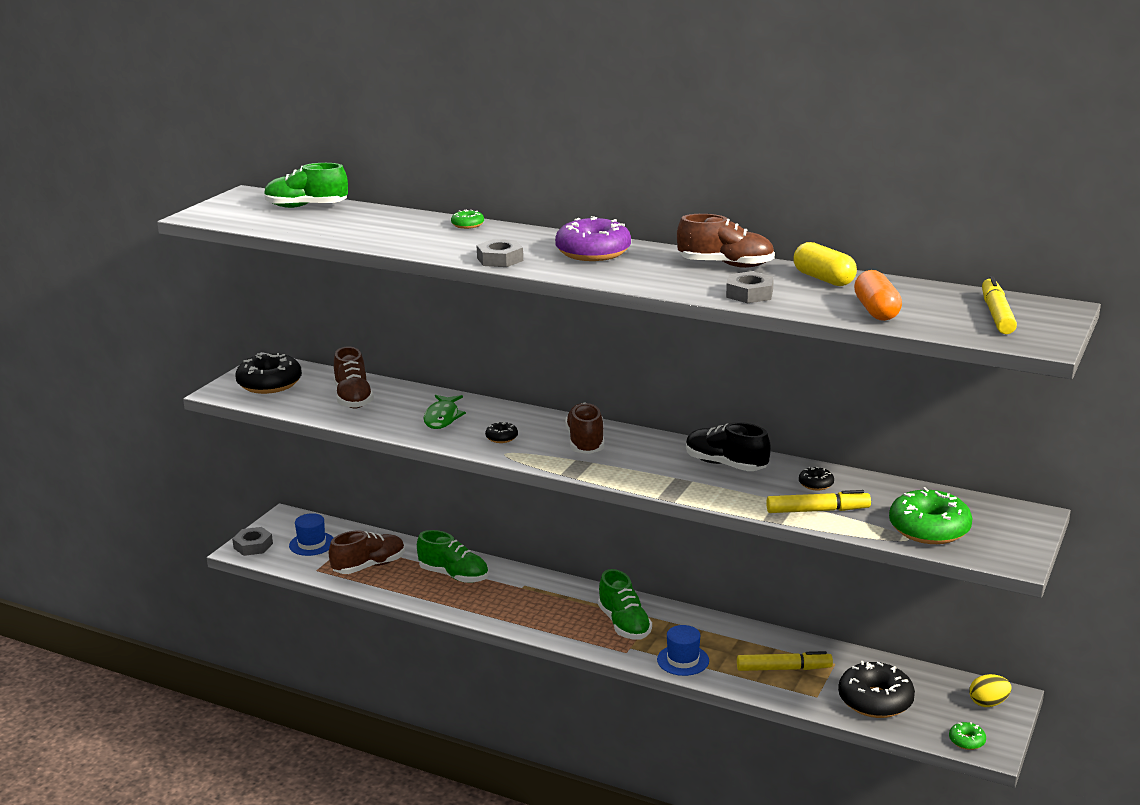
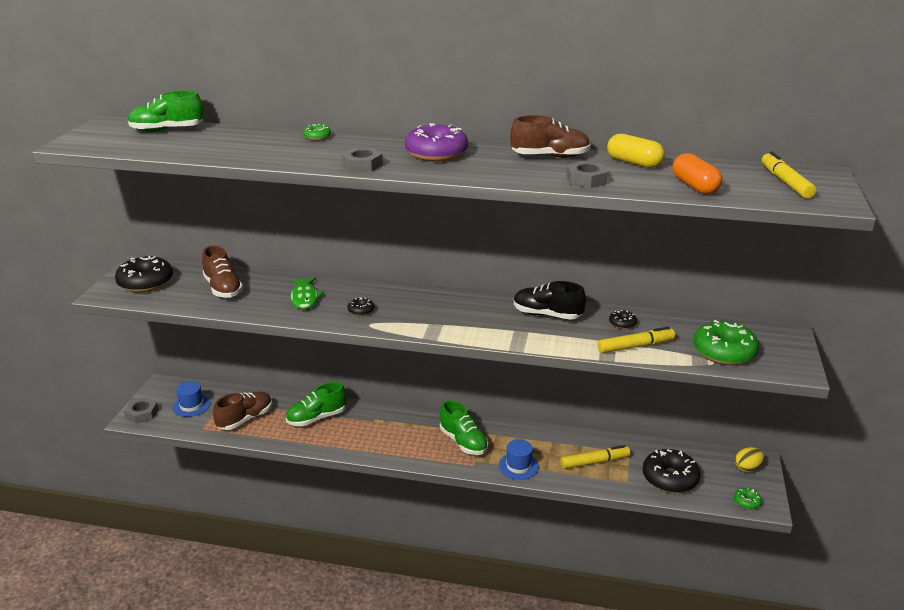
camera: 15 degrees left, 5 degrees up
green shoe [417,530,489,583] -> green shoe turned 135 degrees clockwise [286,382,347,426]
brown shoe [565,402,604,454] -> none

